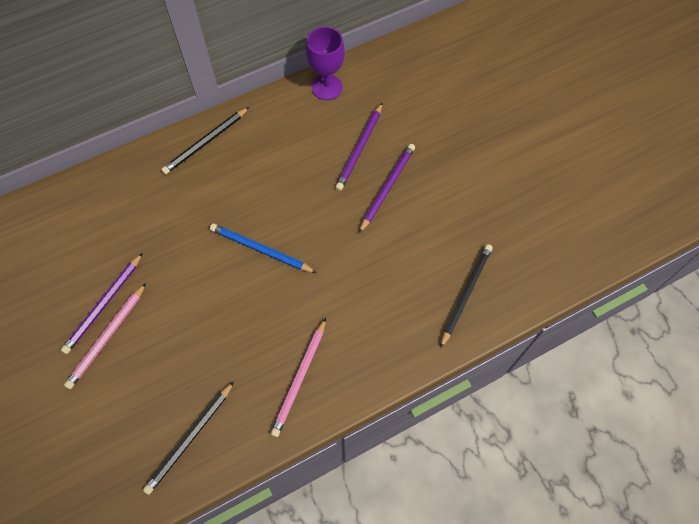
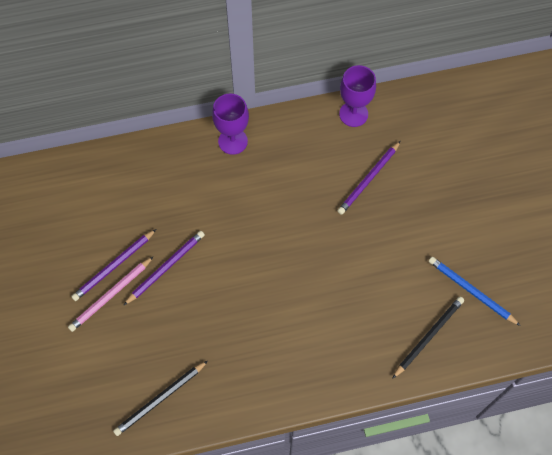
camera: 15 degrees right, 0 degrees up
black pencil [161,107,249,175] -> purple goblet [212,93,249,155]
blue pencil [210,223,317,273] -> blue pencil moved to [429,257,521,326]
pink pencil [271,318,326,437] -> none
purple pencil [359,144,415,233] -> purple pencil moved to [123,231,205,306]

